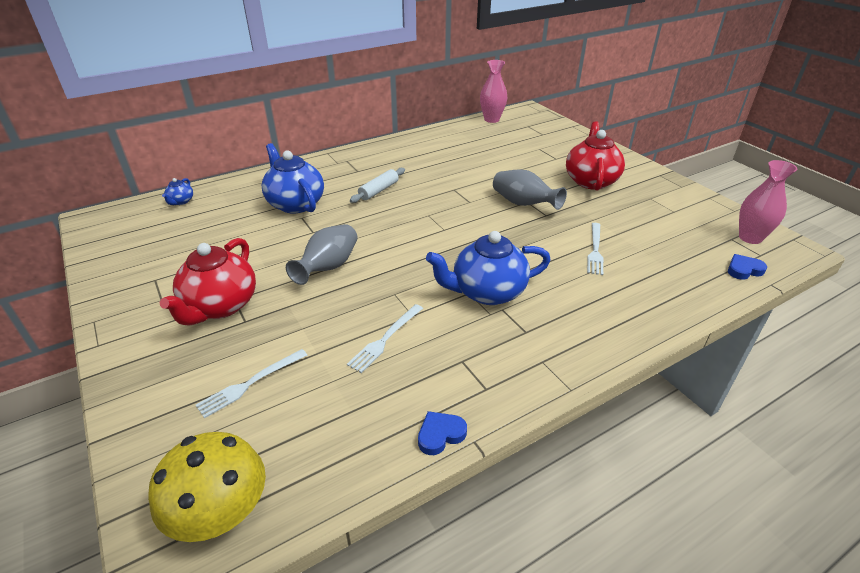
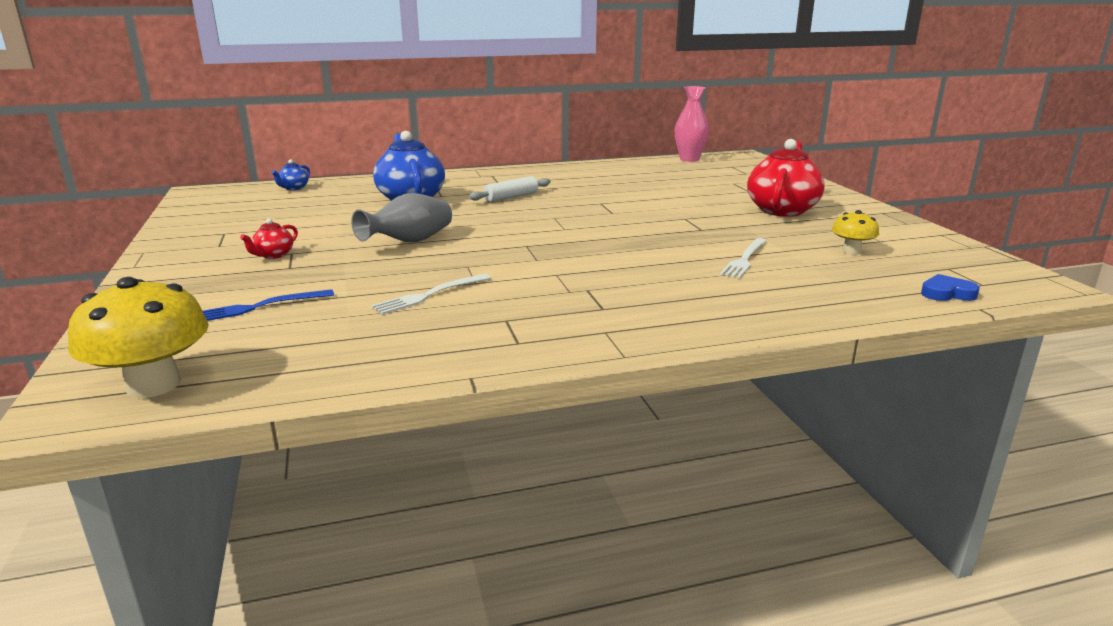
camera: 15 degrees right, 15 degrees down
red teapot [160,238,256,326] -> red teapot [240,218,298,259], size x0.45
white fork [196,349,307,418] -> blue fork [203,289,334,321]
blue heart [418,411,467,455] -> none
blue teapot [426,231,551,305] -> none
grey vase [493,169,567,210] -> none
pink vase [739,160,797,244] -> none
none -> yellow mushroom [832,210,879,254]

